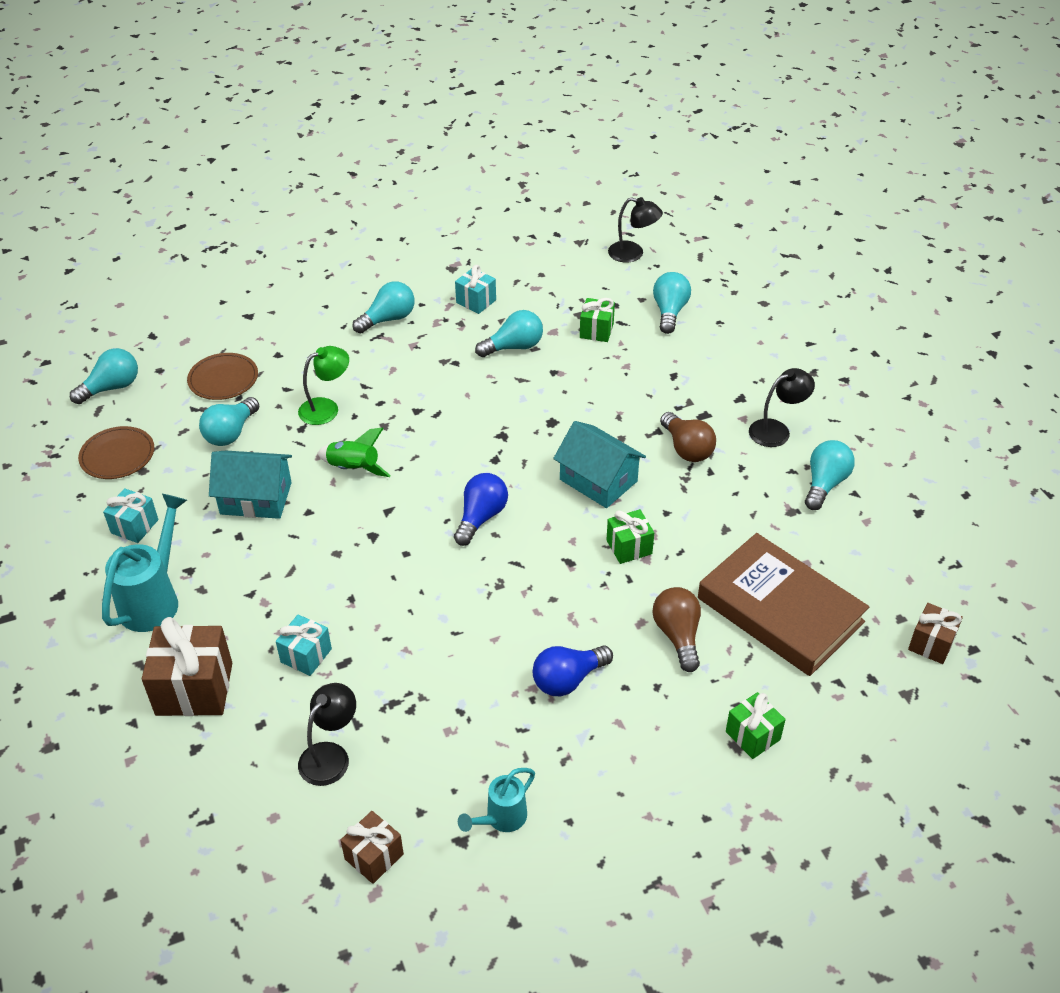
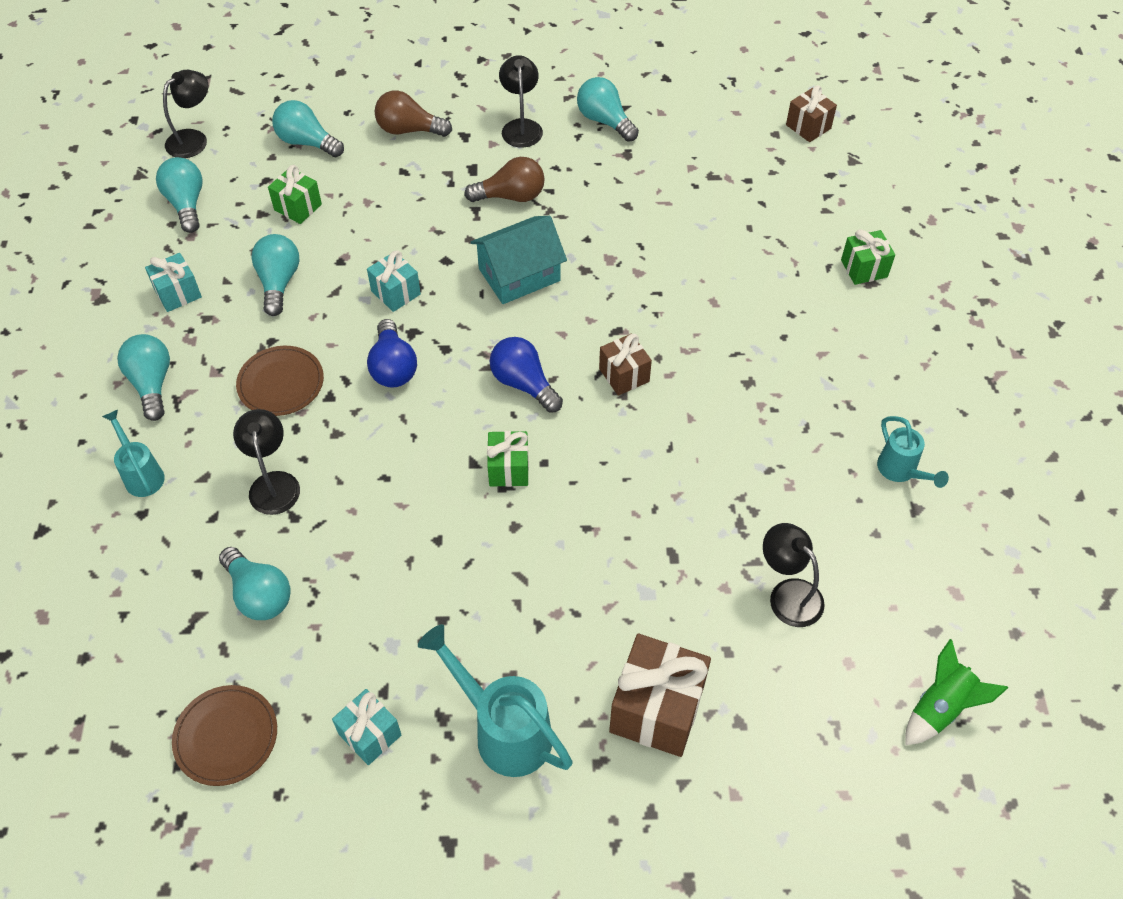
camera: 70 degrees left, 10 degrees up
turquoise light bulb [70,348,138,404] -> turquoise light bulb moved to [156,157,202,233]
brown plate [187,353,258,400] -> brown plate moved to [236,346,324,416]
turquoise house [209,451,292,519] -> none
turquoise gift [276,614,332,676] -> turquoise gift moved to [367,250,421,312]
green lamp [298,346,349,425] -> black lamp [233,409,300,515]
green rocket [318,428,391,477] -> green rocket moved to [905,639,1009,745]
brown gift [341,811,404,884] -> brown gift moved to [599,334,652,396]
blue light bulb [533,645,613,696] -> blue light bulb moved to [367,319,417,388]
green gift [607,509,654,564] -> green gift moved to [487,431,529,487]
brown light bulb [653,587,701,672] -> brown light bulb moved to [374,90,452,137]
brown book [698,533,869,676] -> none
none -> turquoise watering can [102,410,165,497]

